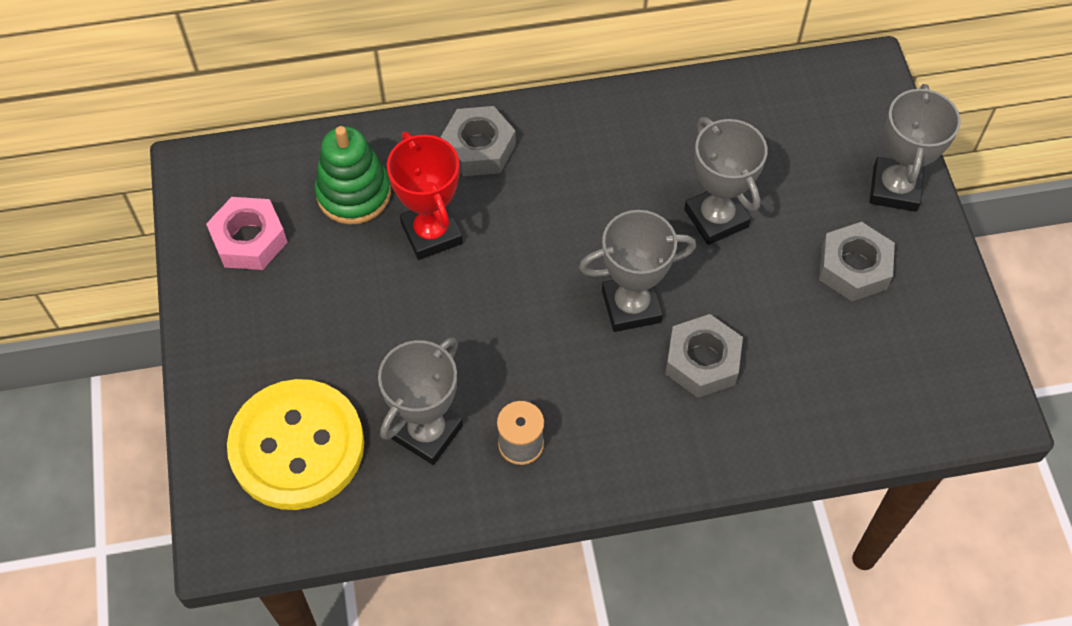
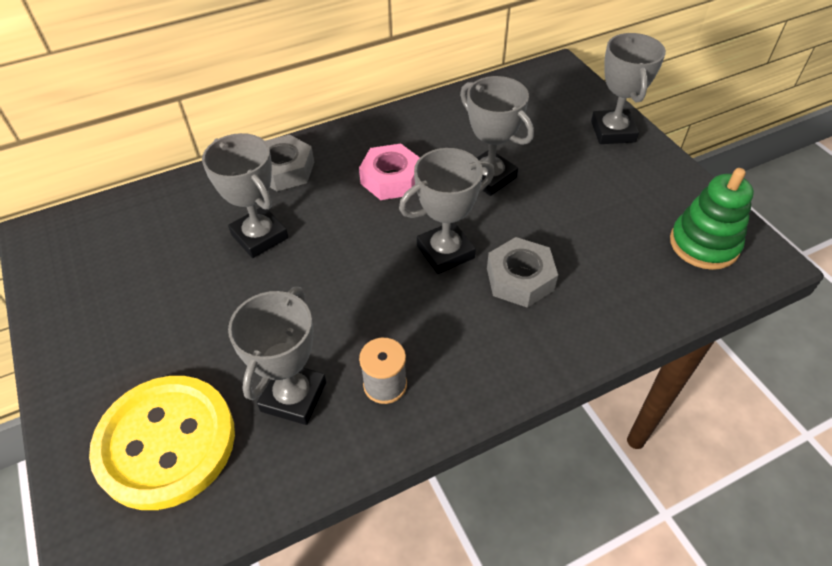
camera: 15 degrees left, 10 degrees down
pink nut [206,197,288,270] -> pink nut moved to [359,144,420,200]
green stacking toy [314,126,391,224] -> green stacking toy moved to [670,168,754,270]
red trophy [387,132,463,260] -> grey trophy [202,133,288,258]
grey nut [819,222,895,301] -> none

